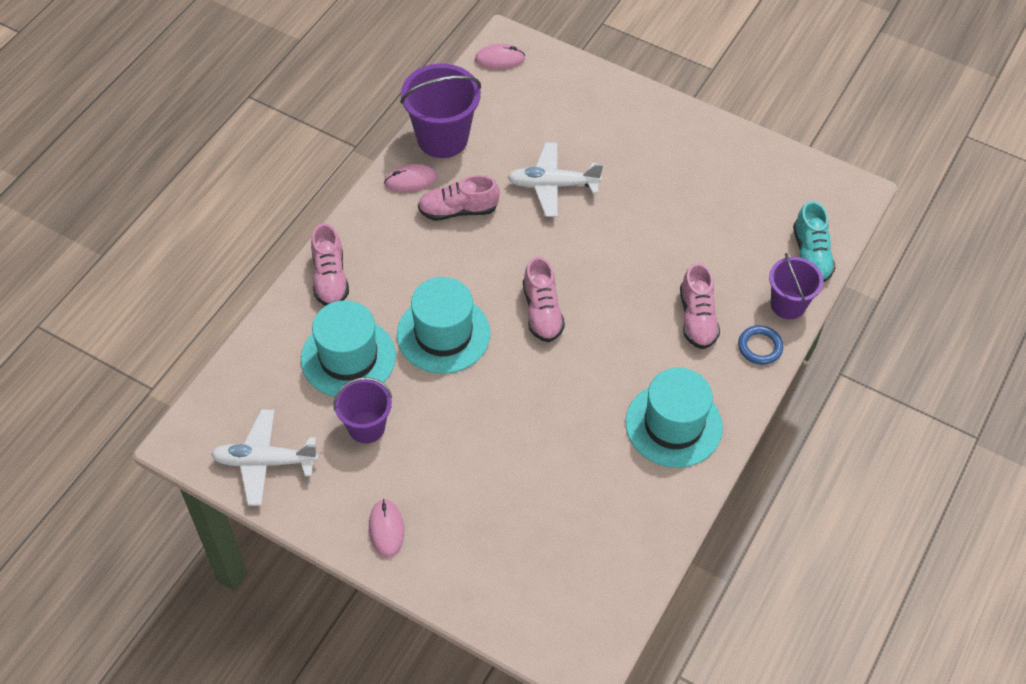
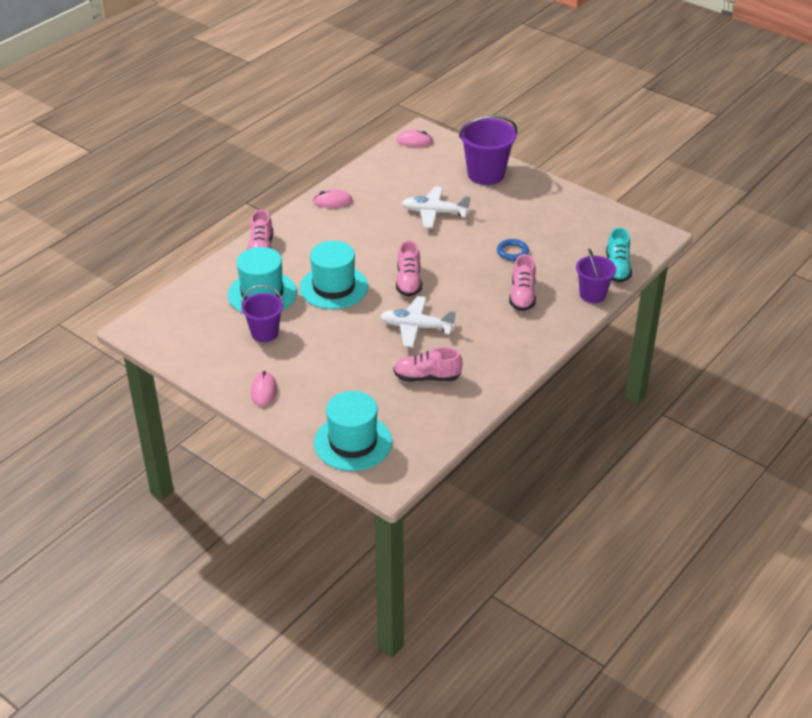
camera: 10 degrees right, 15 degrees down
white plane [211,409,319,506] -> white plane moved to [380,296,456,347]
purple bucket [400,64,481,158] -> purple bucket moved to [459,115,517,185]
pink shoe [418,175,500,221] -> pink shoe moved to [393,347,463,382]
turquoise hat [626,368,723,468] -> turquoise hat moved to [314,391,392,471]
blue ring [738,325,783,365] -> blue ring moved to [497,239,529,261]

